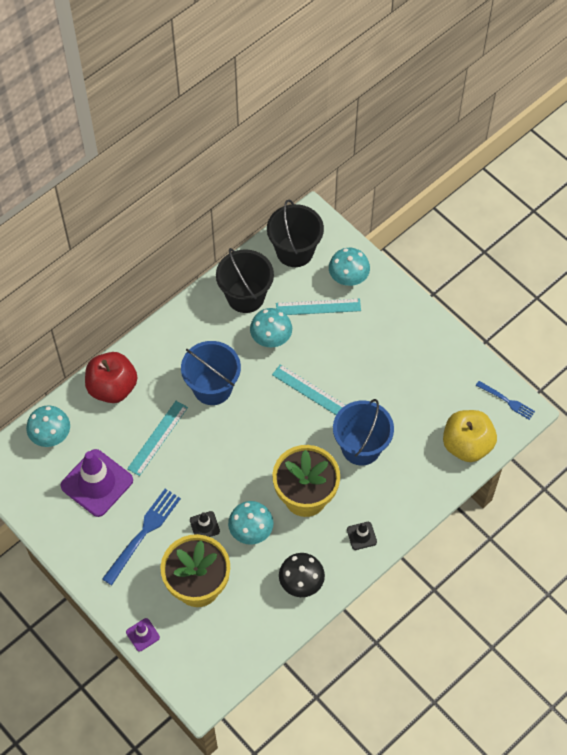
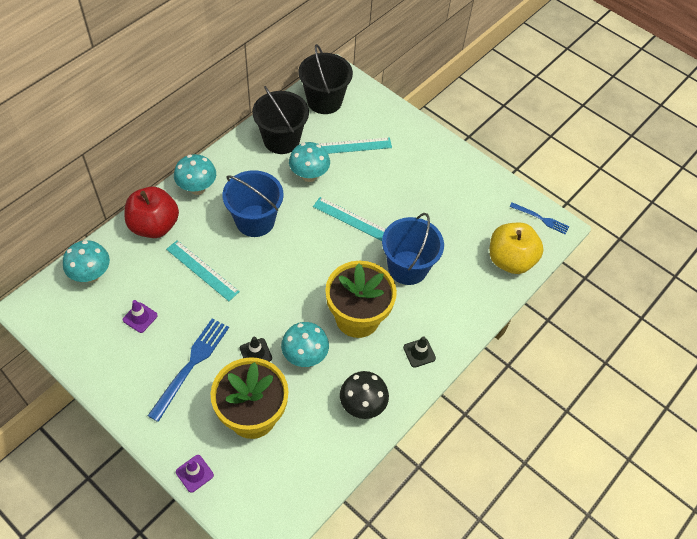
camera: 10 degrees left, 5 degrees down
purple traffic cone [60,449,133,517] -> purple traffic cone [123,300,158,333], size x0.45
turquoise ruler [127,401,188,476] -> turquoise ruler turned 75 degrees counterclockwise [166,240,240,301]
turquoise mushroom [329,248,370,286] -> turquoise mushroom moved to [174,154,216,195]

